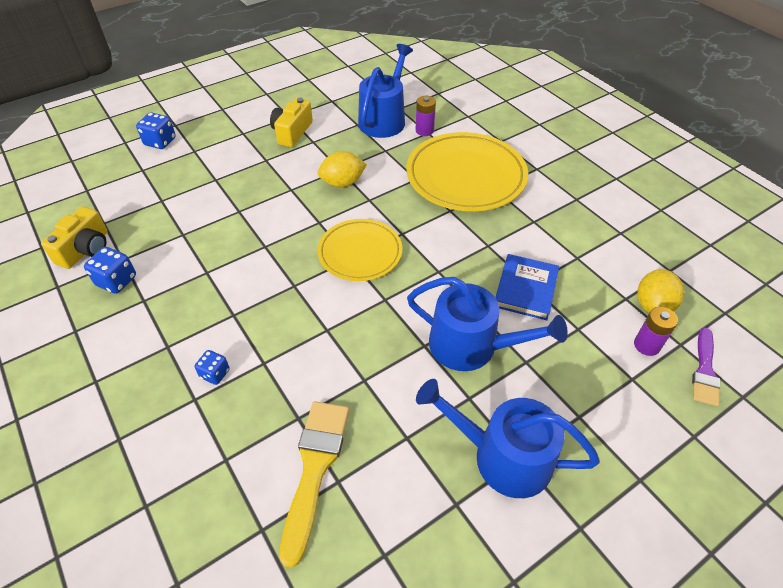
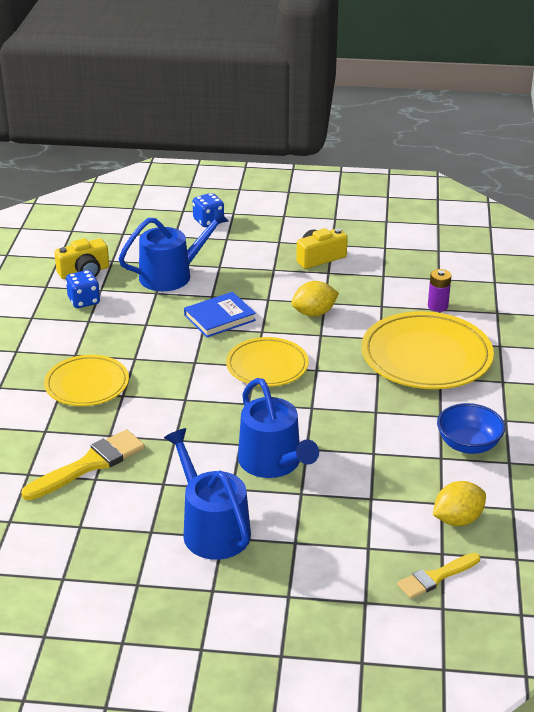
camera: 40 degrees right, 15 degrees down
blue dice [195,350,230,385] -> yellow plate [44,355,129,406]
yellow lemon [317,151,367,187] -> yellow lemon turned 45 degrees counterclockwise [291,281,339,317]
blue watering can [358,44,413,138] -> blue watering can moved to [119,209,229,291]
blue book [495,254,559,320] -> blue book moved to [184,292,256,338]
purple battery [634,307,678,356] -> none
purple brush [692,327,720,406] -> yellow brush [397,553,480,599]
none -> blue bowl [437,403,505,454]

